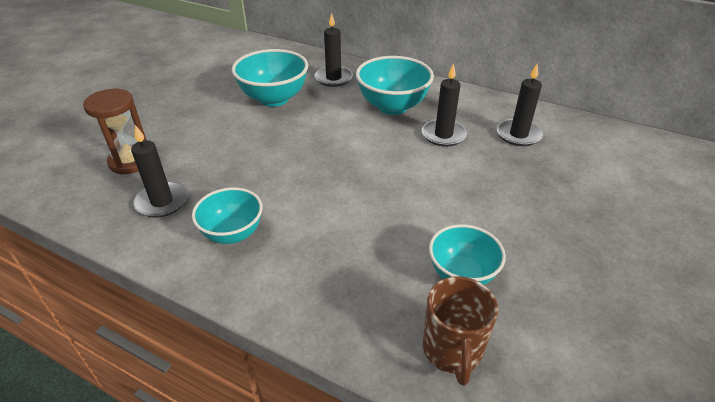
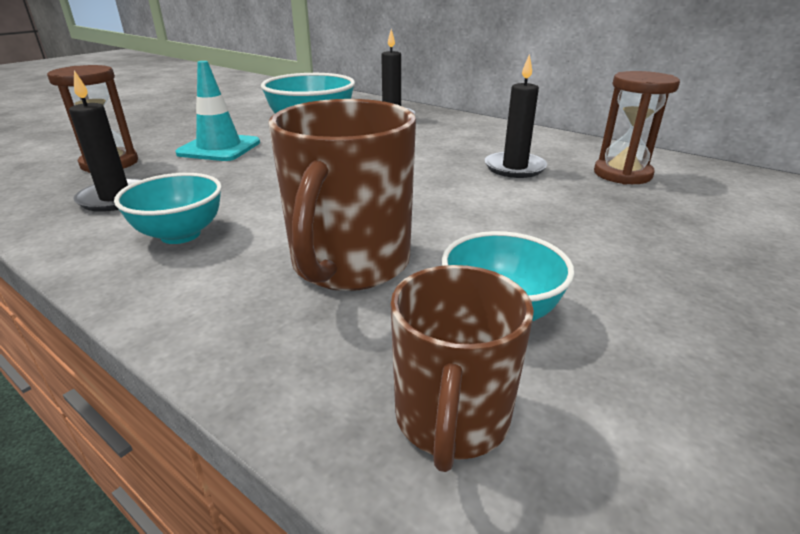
camera: 10 degrees right, 10 degrees down
turquoise bowl [356,56,434,115] -> none
black candle [497,64,543,146] -> brown hourglass [594,71,680,185]
none -> turquoise traffic cone [176,61,260,161]
none -> brown mug [268,99,416,291]

